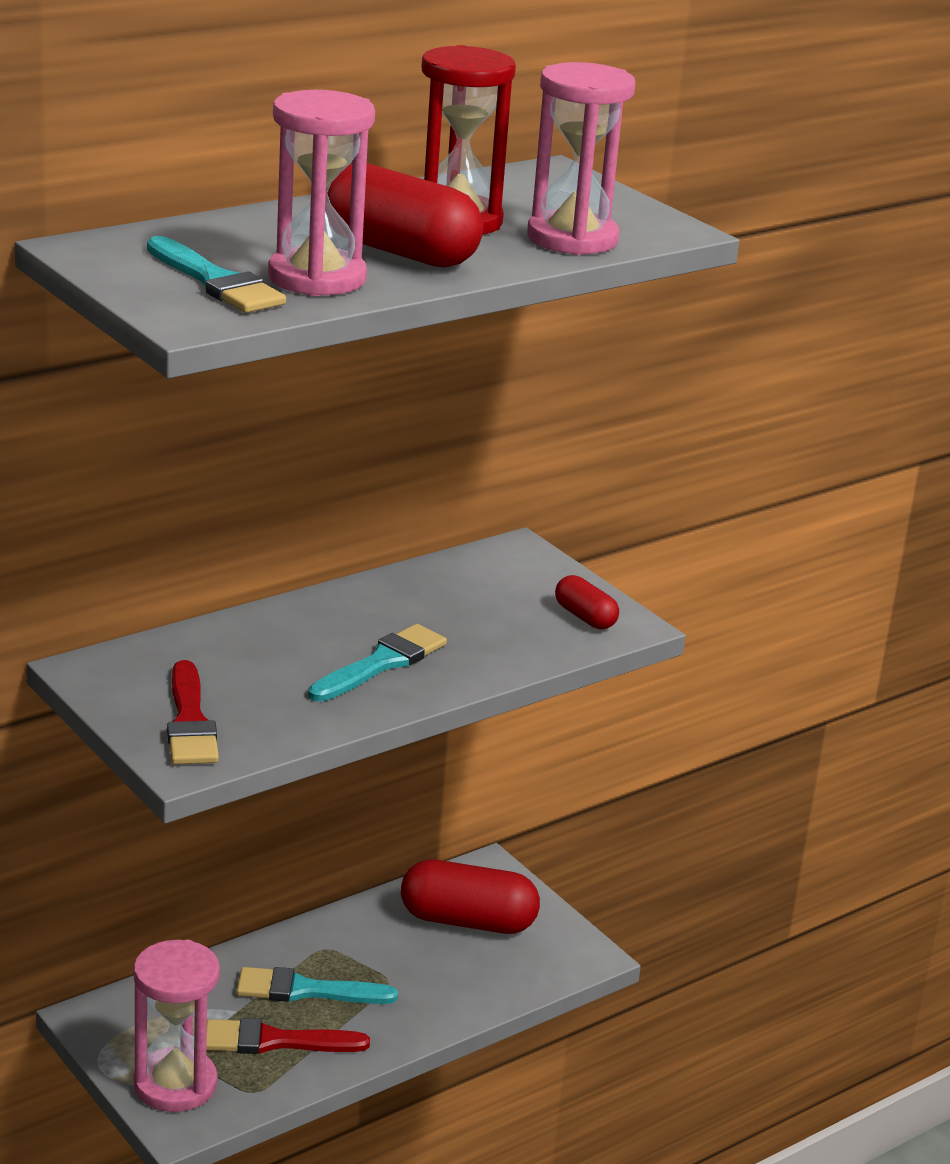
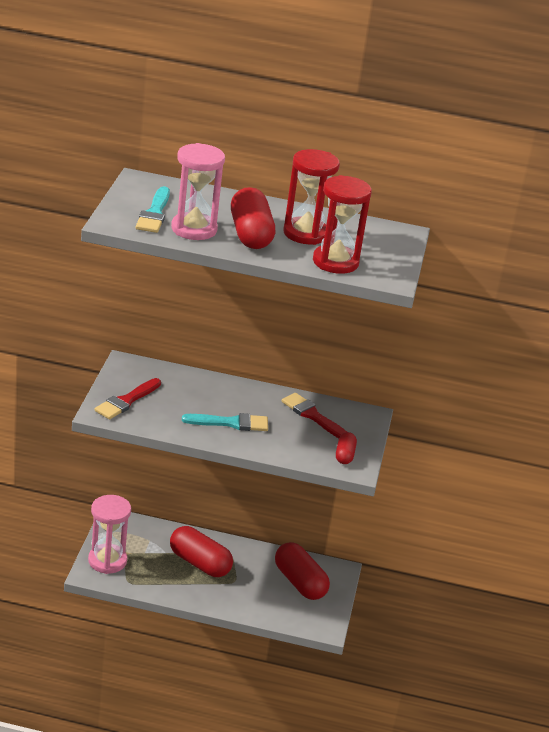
camera: 45 degrees right, 5 degrees up
red brush [206,1018,370,1054] -> red brush moved to [282,393,347,438]
turquoise brush [236,967,398,1004] -> red capsule [170,526,233,577]
pink hourglass [527,62,635,255] -> red hourglass [313,175,372,274]

